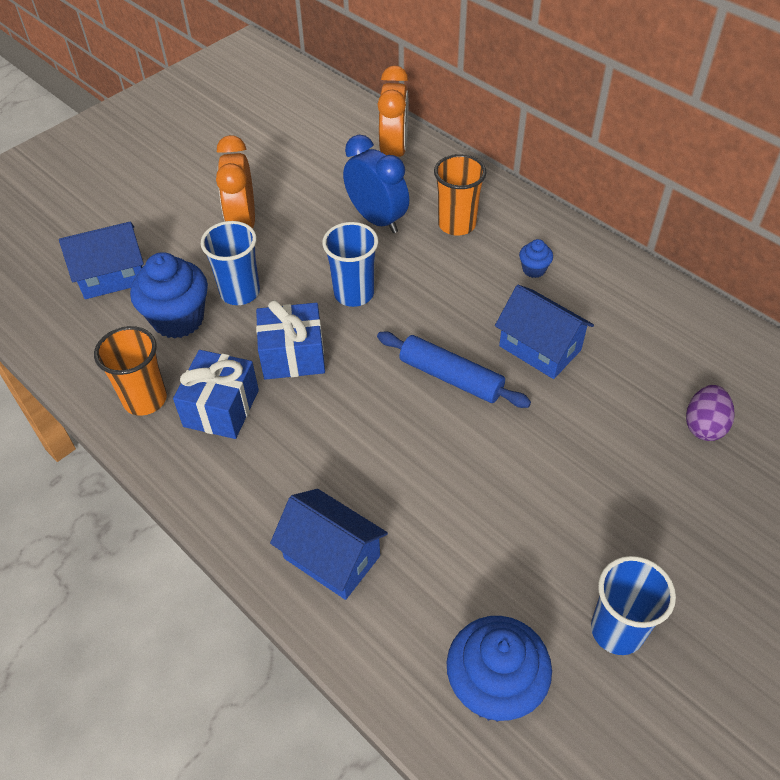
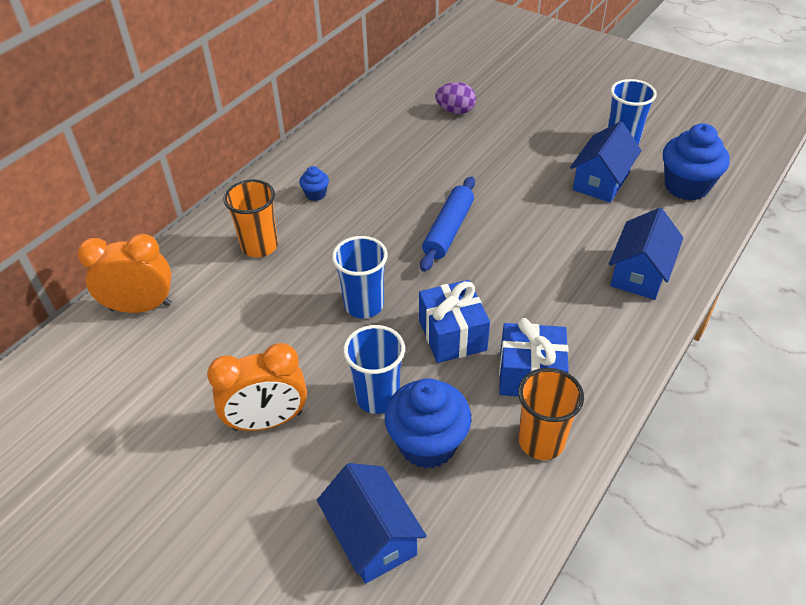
camera: 100 degrees left, 5 degrees down
blue clock [343,135,409,233] -> none
blue house [495,285,594,379] -> blue house moved to [570,121,642,203]

